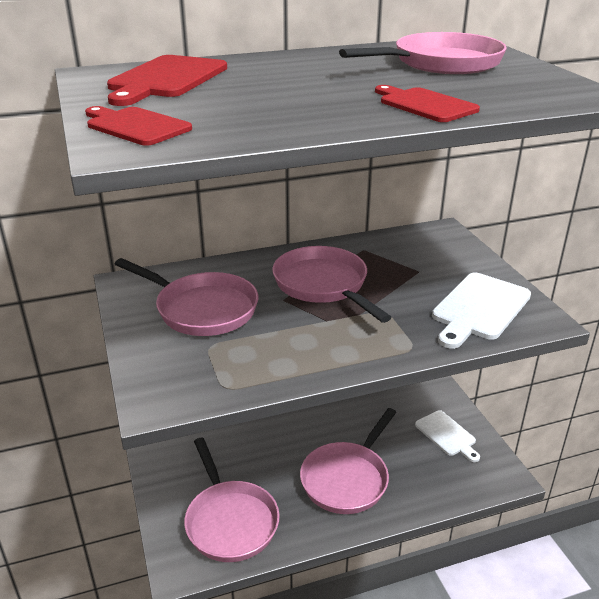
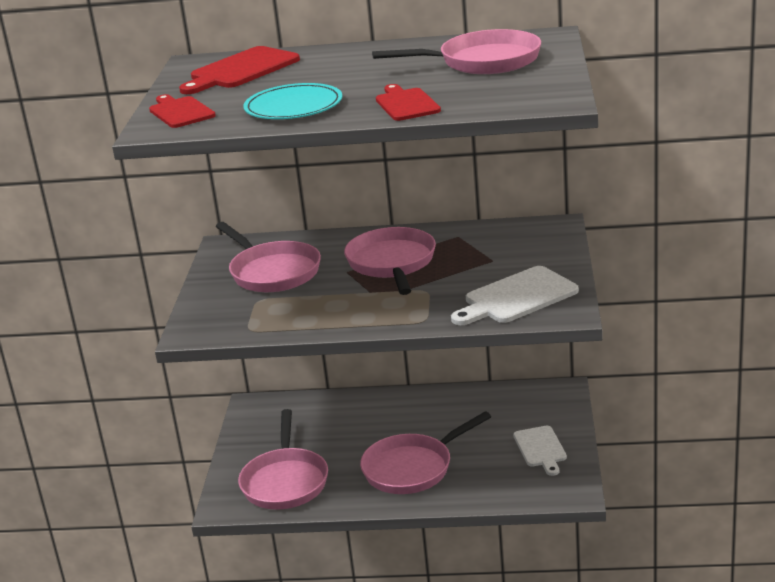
camera: 25 degrees right, 5 degrees down
none -> turquoise plate [243,83,342,119]

